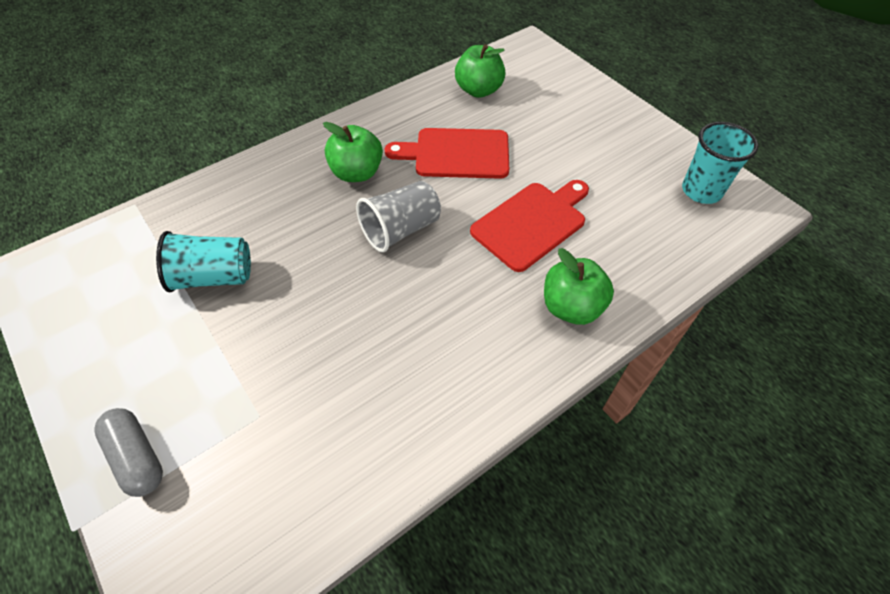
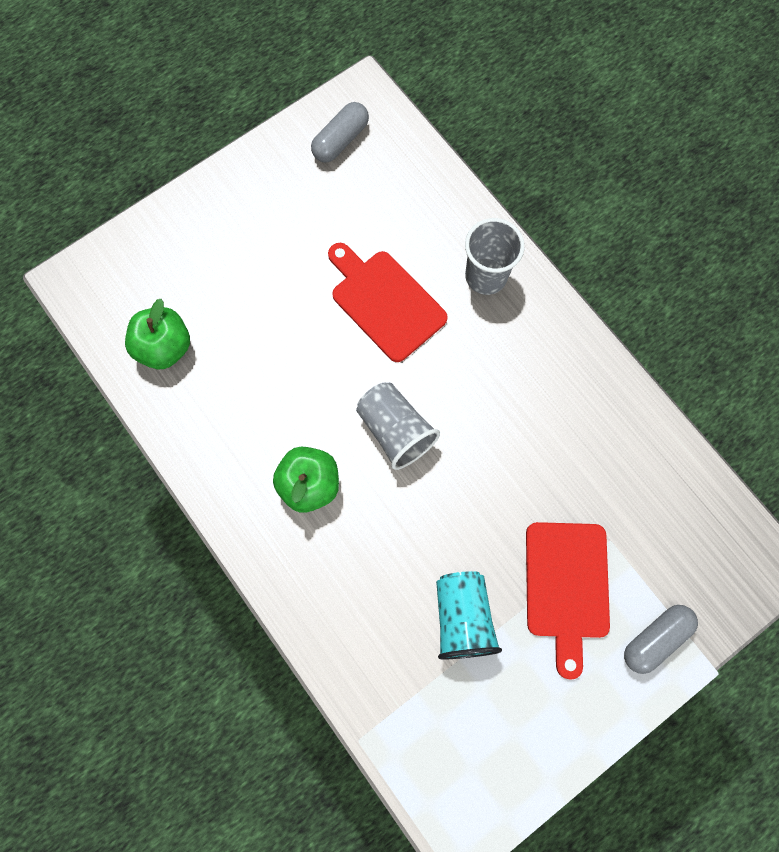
camera: 90 degrees left, 20 degrees up
red cutting board [385,128,509,179] -> red cutting board moved to [526,522,610,680]
green apple [544,248,614,325] -> grey cup [465,218,525,295]
turquoise cup [682,122,758,204] -> grey capsule [311,102,369,162]

